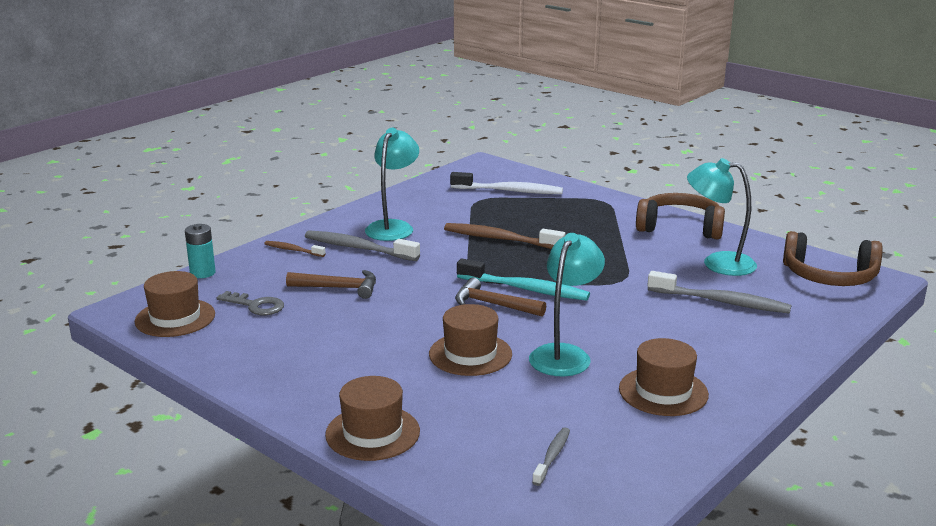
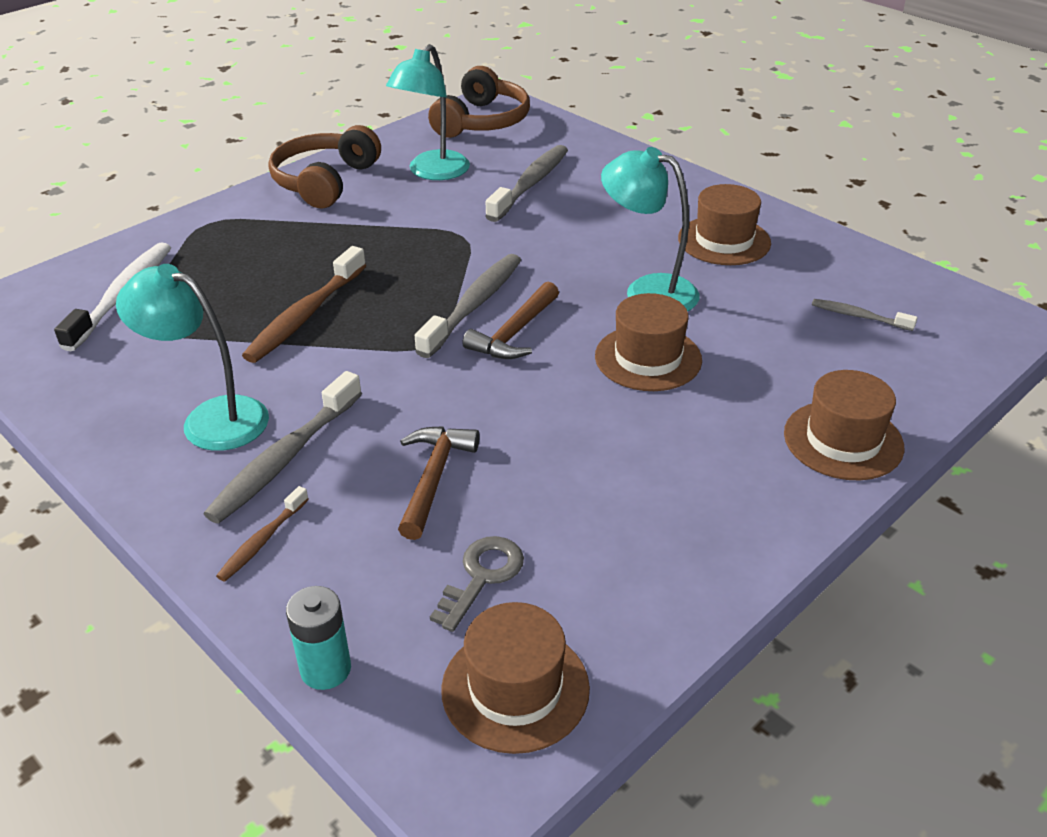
camera: 85 degrees left, 15 degrees up
turquoise toothbrush [457,259,590,301] -> grey toothbrush [415,254,521,358]

